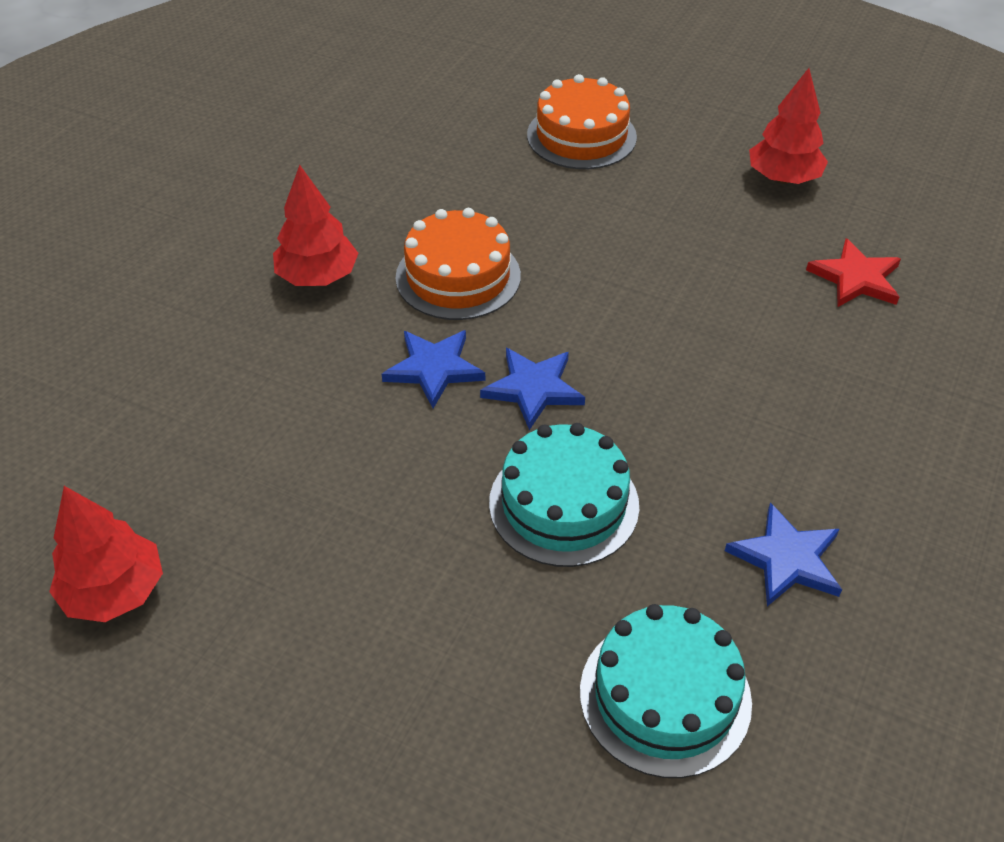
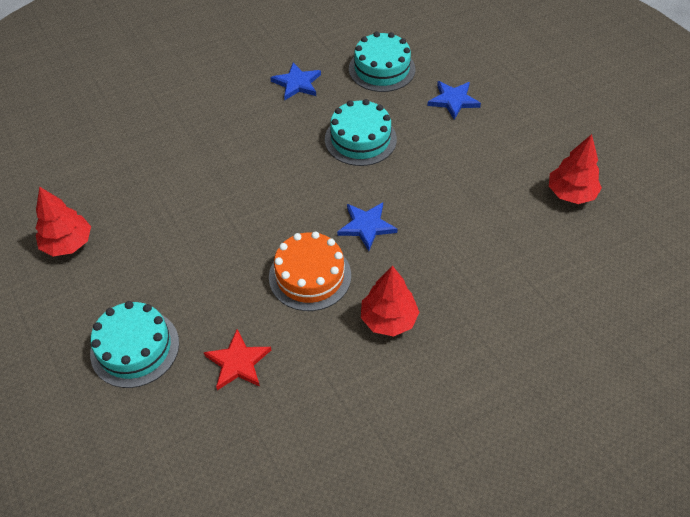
camera: 145 degrees left, 5 degrees up
blue star [480,348,585,430] -> blue star moved to [427,81,481,120]
orange cake [527,74,637,169] -> turquoise cake [90,301,179,388]
red star [806,238,901,307] -> red star moved to [204,329,271,390]

